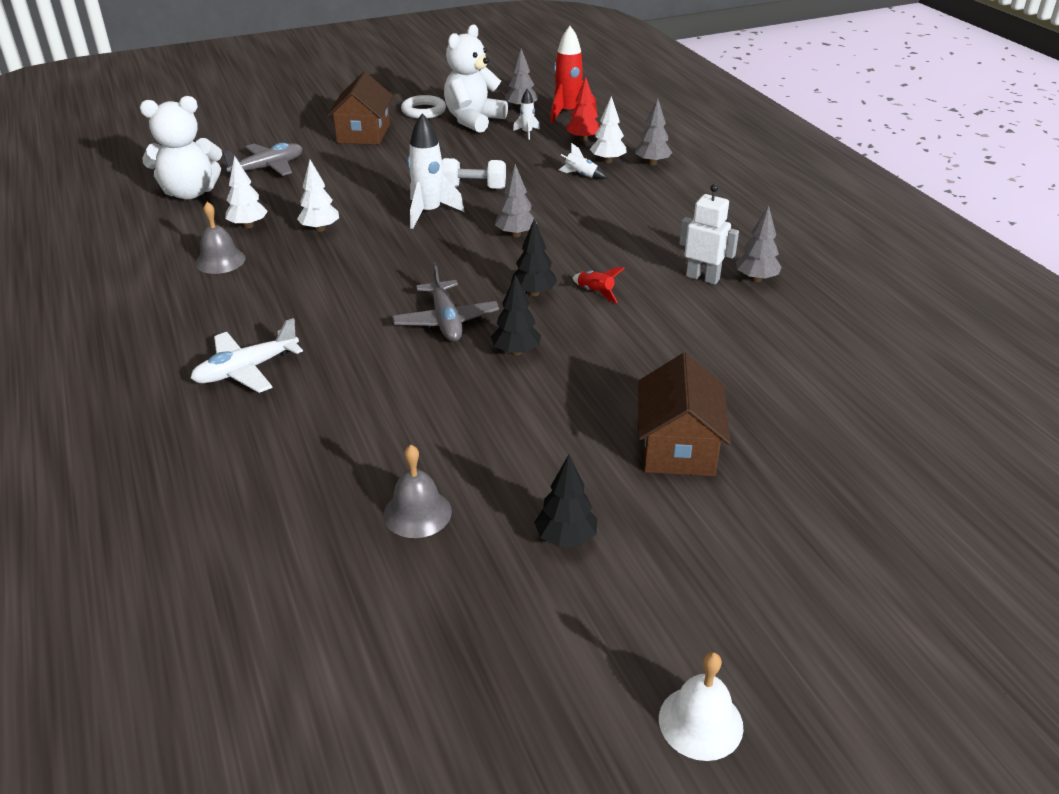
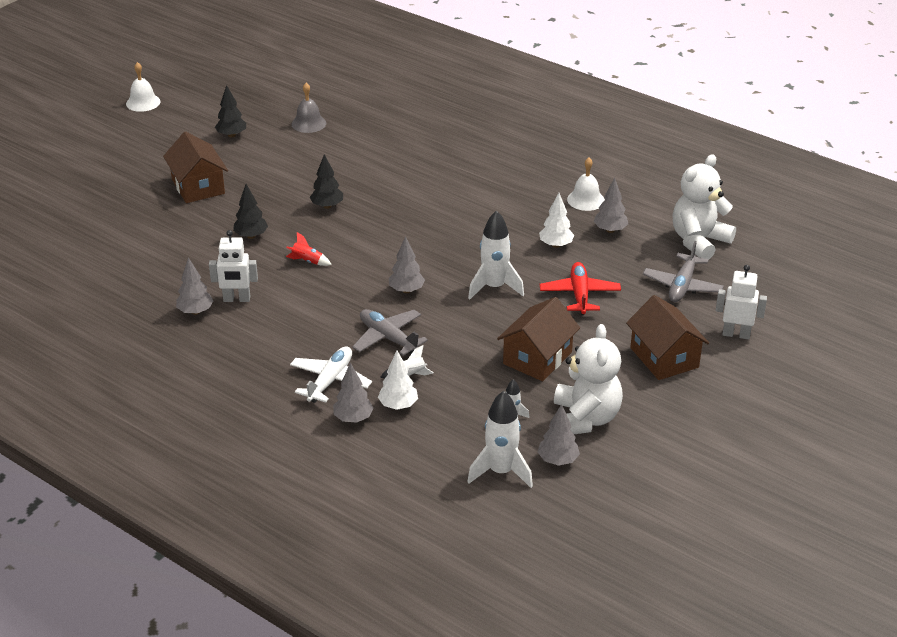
camera: 150 degrees right, 0 degrees up
white plane [191,318,303,393] -> white plane moved to [290,347,372,403]
grey bell [195,202,246,274] -> white bell [567,158,605,211]
white tree [225,156,268,228] -> grey tree [594,178,628,233]
grey plane [392,262,499,342] -> grey plane moved to [352,309,428,356]
white ring [401,95,446,118] -> none
white dumbbell [442,158,506,189] -> none
black tree [511,219,557,296] -> black tree moved to [233,184,268,239]
red rocket [550,26,597,123] -> white rocket [467,391,533,488]
red tree [567,77,600,142] -> none
none -> brown house [497,297,580,381]
none -> red plane [540,262,621,315]
none -> white robot [716,265,767,339]

